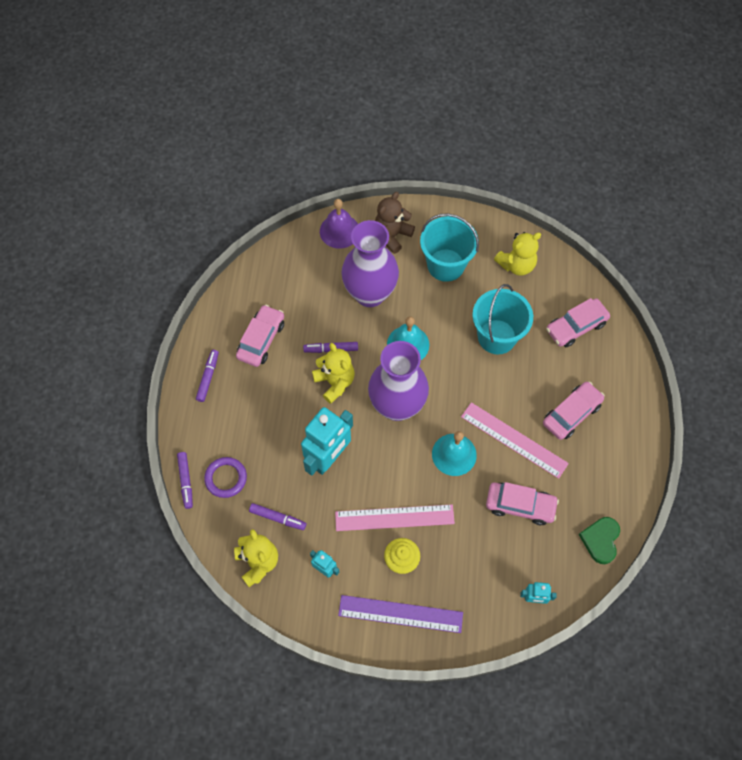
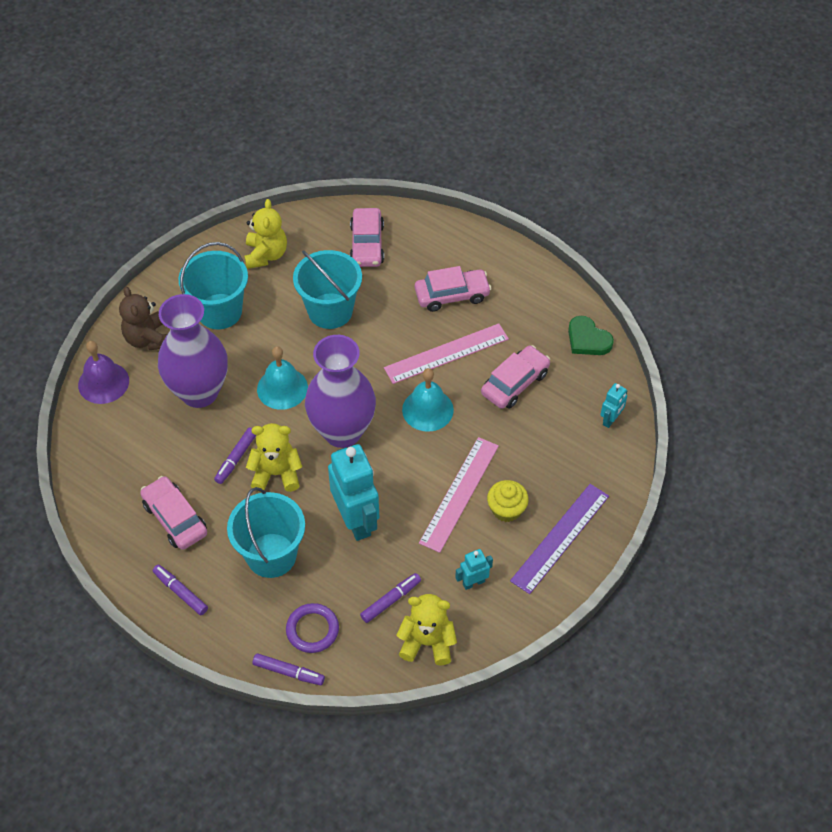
camera: 60 degrees left, 10 degrees down
pink car [543,382,605,440] -> pink car turned 90 degrees clockwise [415,266,491,312]
none -> turquoise bucket [227,487,305,578]

